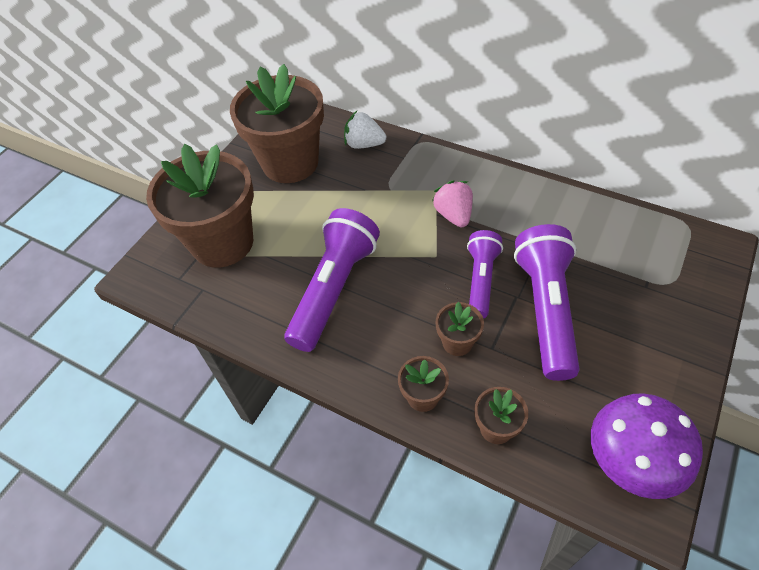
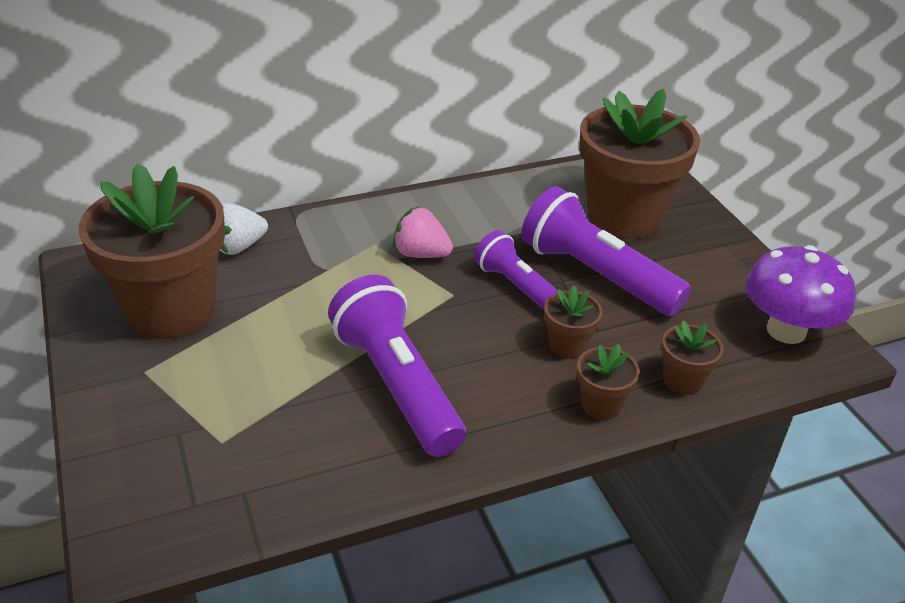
camera: 55 degrees left, 15 degrees down
brown flower pot [146,144,254,268] -> brown flower pot moved to [579,89,700,239]

